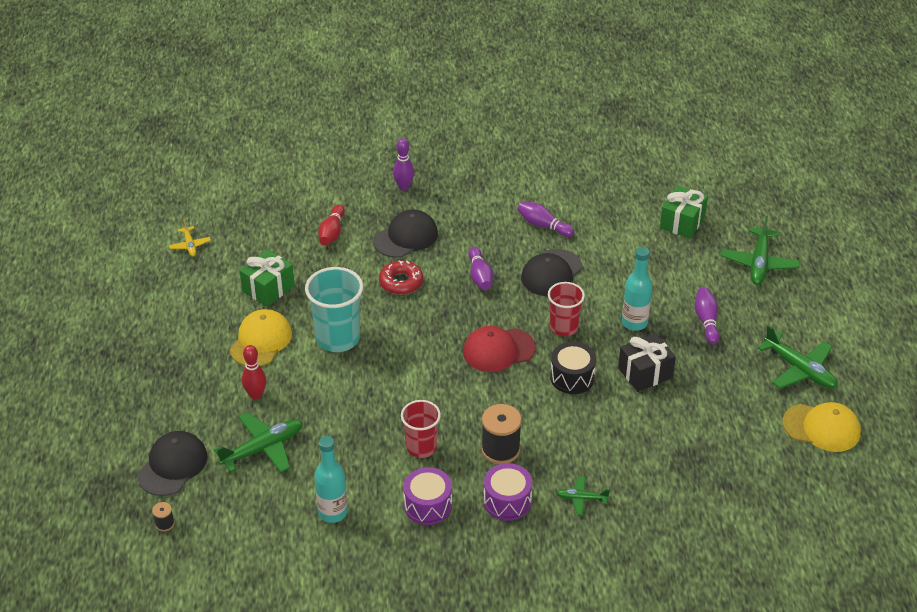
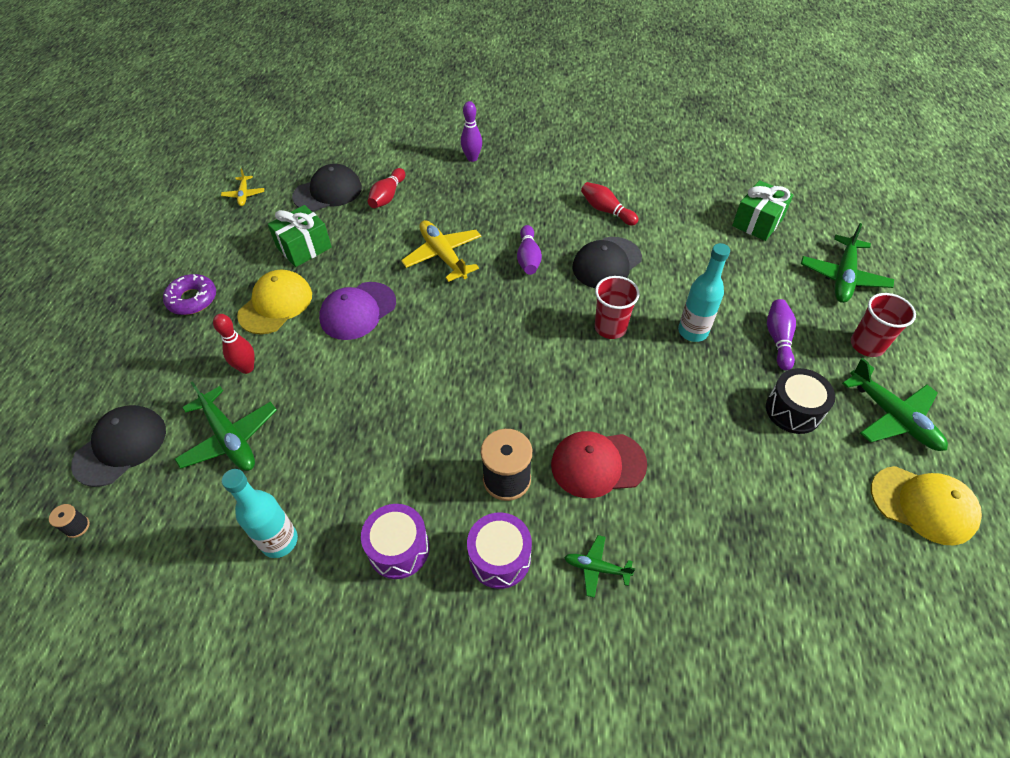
camera: 10 degrees right, 10 degrees up
green plane [214,412,303,473] -> green plane turned 75 degrees clockwise [175,381,277,471]
turquoise cup [305,267,363,352] -> purple cap [319,282,396,340]
black cap [374,210,438,258] -> black cap moved to [292,164,362,212]
red donut [379,261,423,295] -> yellow plane [401,220,481,282]
red cup [401,400,441,458] -> red cup moved to [851,293,916,357]
red cap [463,326,536,372] -> red cap moved to [551,431,647,498]
purple bowling pin [517,201,574,237] -> red bowling pin [581,182,639,226]
black drum [550,342,596,394] -> black drum moved to [766,368,835,434]
black gift [618,333,676,392] -> none
none -> purple donut [163,274,216,315]

